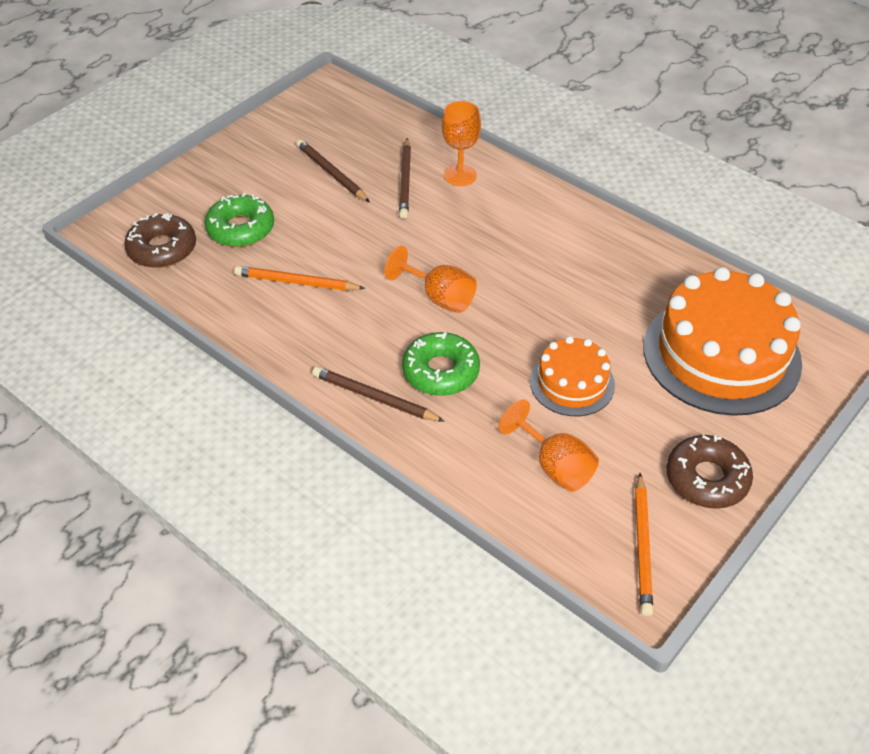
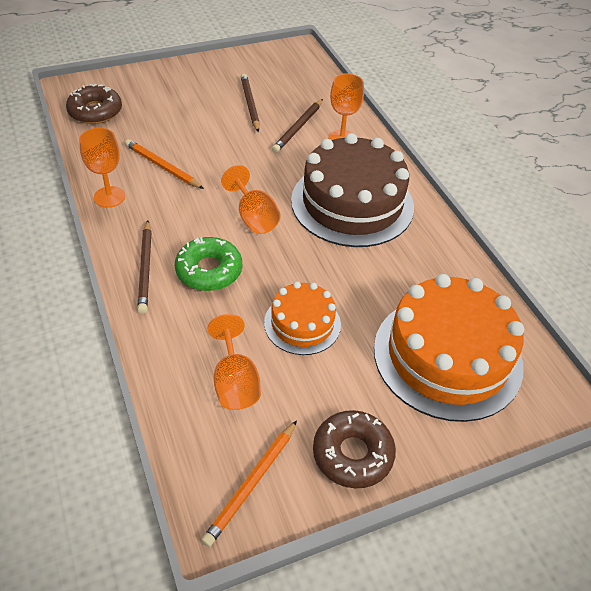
camera: 25 degrees right, 0 degrees up
green donut [205,193,274,247] -> none
brown pencil [312,366,445,422] -> brown pencil turned 150 degrees counterclockwise [137,220,152,314]
none -> orange goblet [79,128,125,208]
none -> brown cake [291,133,414,247]

